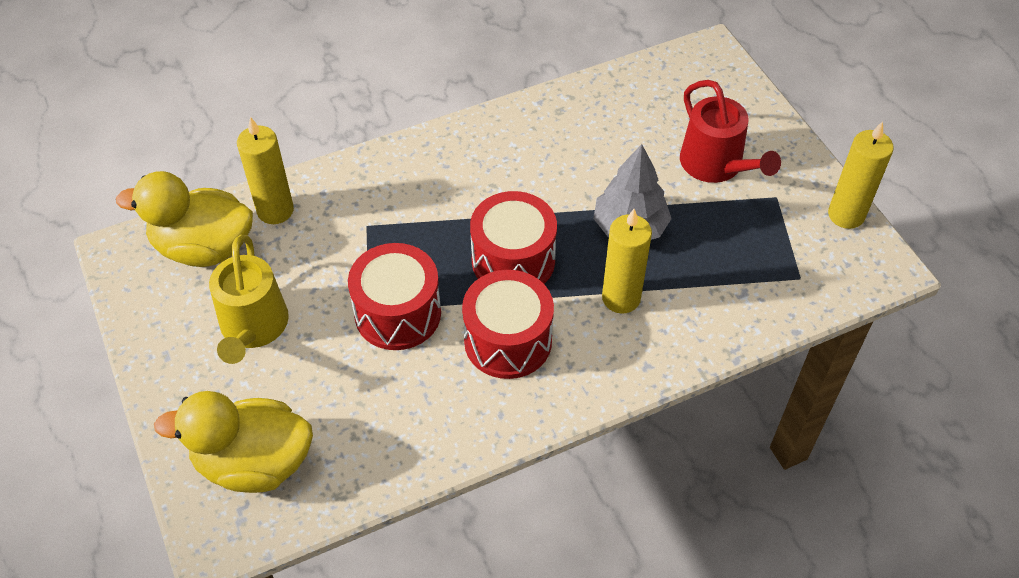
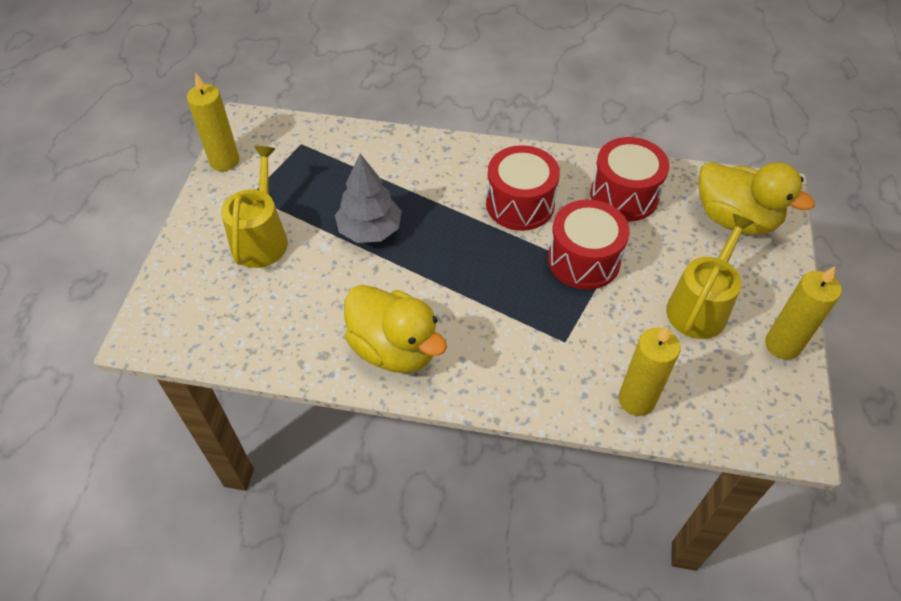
camera: 145 degrees left, 0 degrees up
yellow duck [116,171,253,267] -> yellow duck moved to [344,285,447,373]
red drum [470,191,557,284] -> red drum moved to [590,137,669,221]
yellow candle [602,209,652,314] -> yellow candle moved to [765,266,842,360]
red watering can [680,80,781,183] -> yellow watering can [221,146,288,268]

